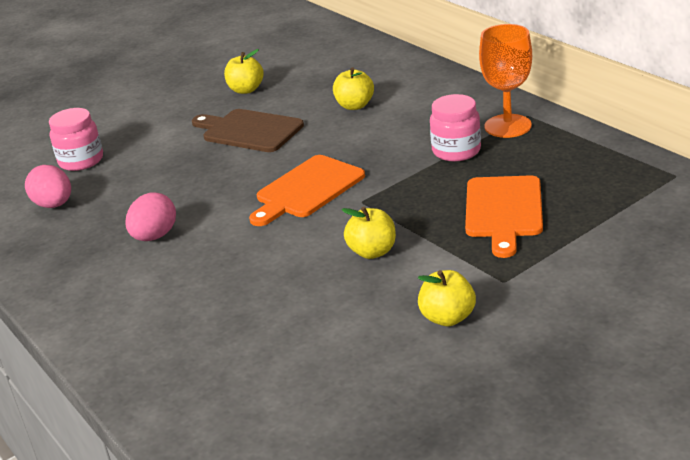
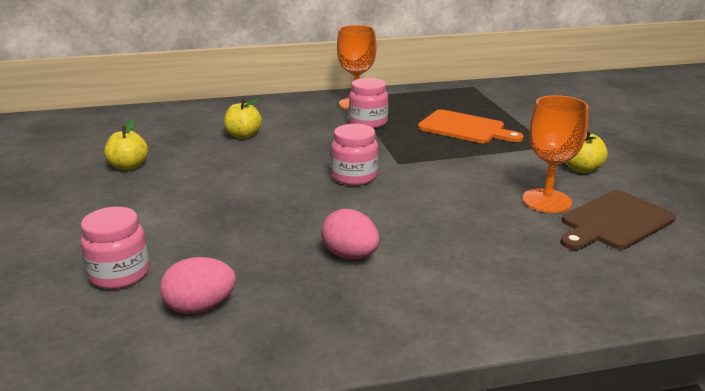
camera: 70 degrees left, 5 degrees down
brown cutting board [192,109,304,152] -> brown cutting board moved to [560,190,676,250]
orange cutting board [249,155,365,226] -> pink jar [331,124,378,186]
yellow apple [342,207,396,259] -> none
none -> orange goblet [522,95,589,213]

